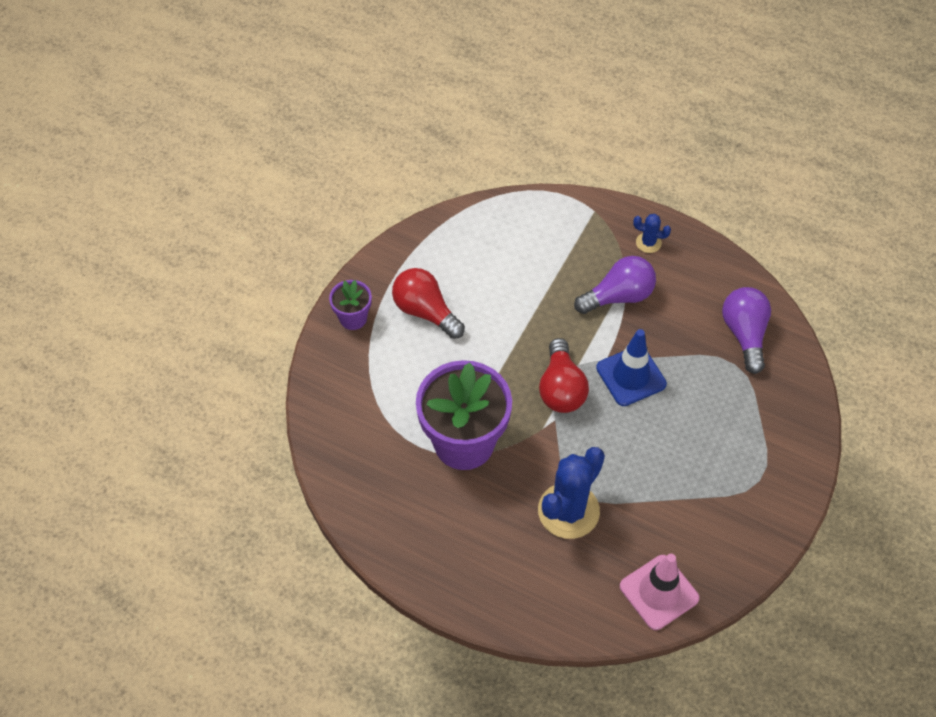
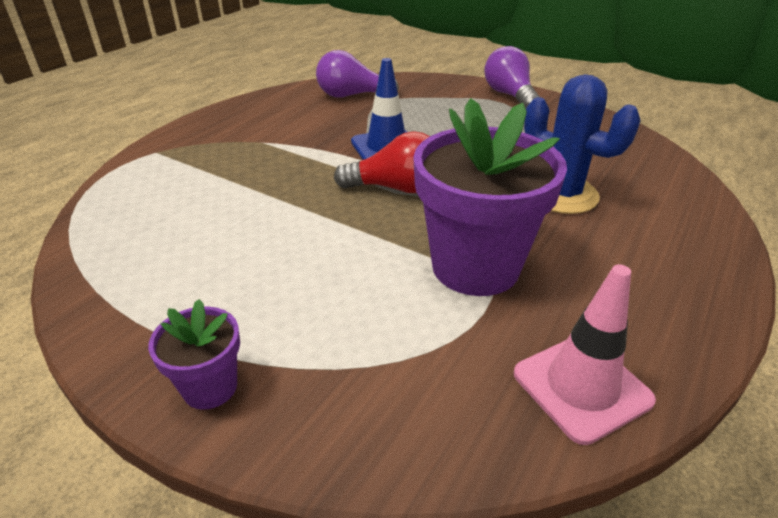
camera: 85 degrees left, 20 degrees down
red light bulb [392,268,465,339] -> none
purple light bulb [574,256,656,314] -> purple light bulb moved to [484,46,540,109]
pink traffic cone [620,554,699,630] -> pink traffic cone moved to [514,264,656,445]
blue cactus [633,214,671,253] -> none

